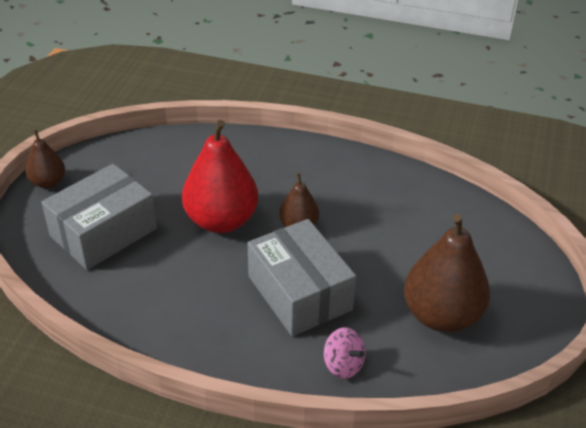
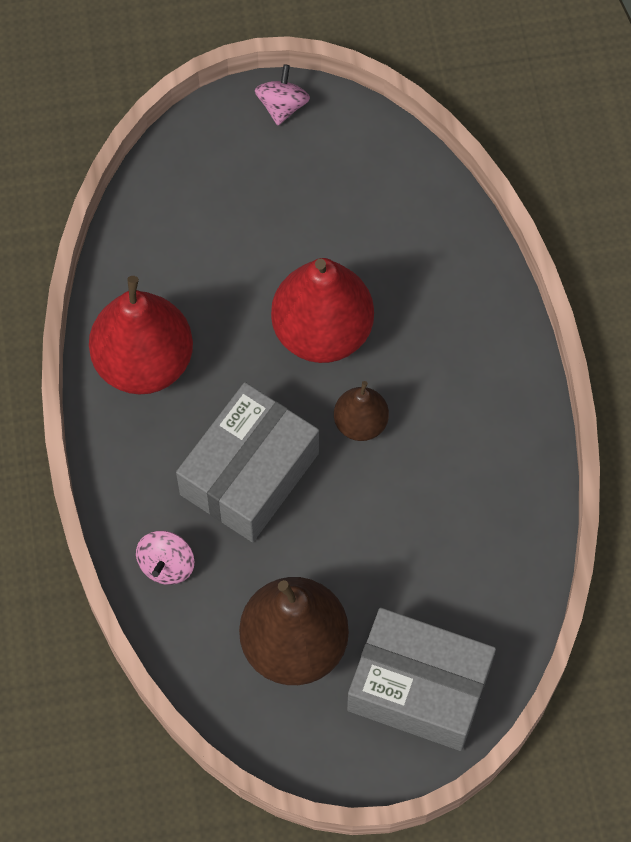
camera: 65 degrees right, 25 degrees up
brown pear [26,129,65,188] -> pink spinning top [255,64,310,125]
grey box [41,163,157,270] -> grey box moved to [347,608,496,751]
none -> red pear [89,276,193,395]

